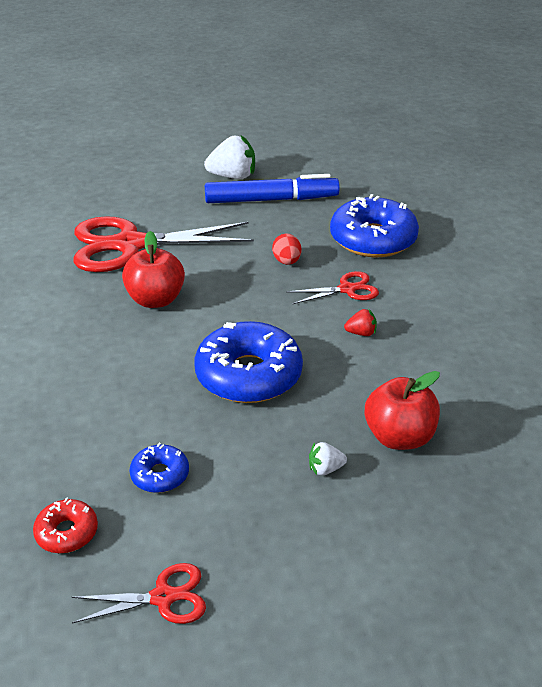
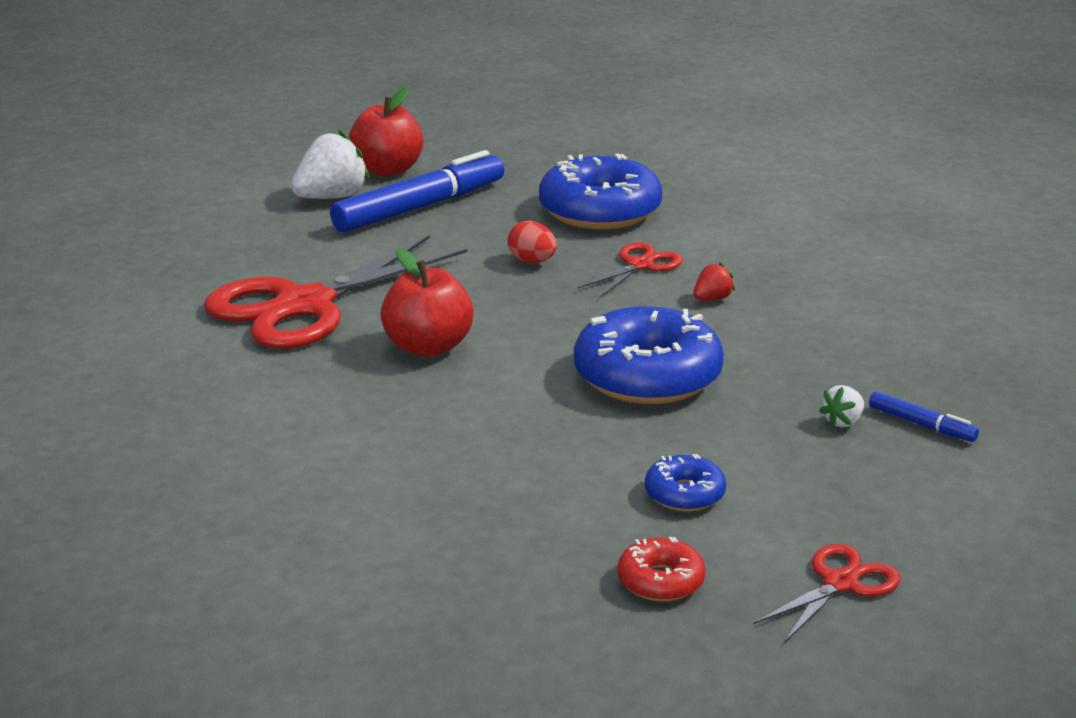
camera: 35 degrees left, 10 degrees down
red apple [365,371,440,450] -> red apple moved to [349,88,424,176]
none -> blue marker [869,391,979,442]

